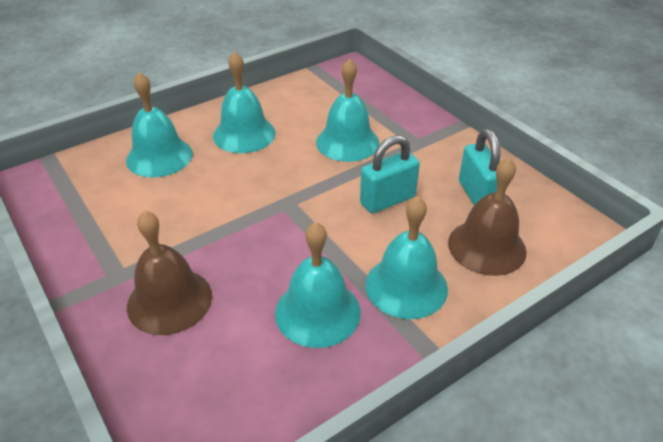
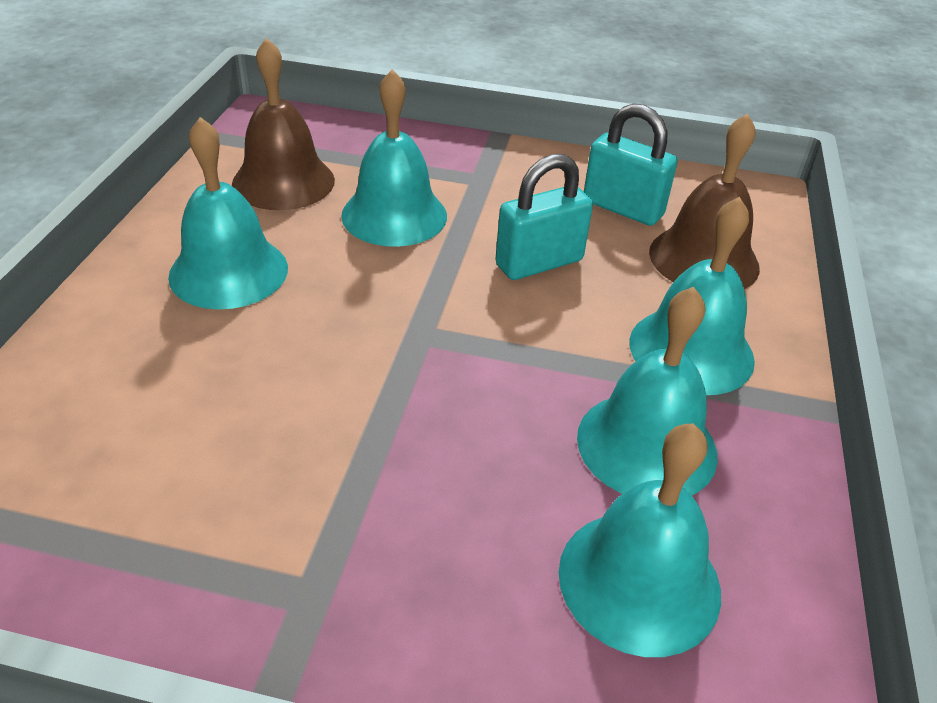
camera: 45 degrees left, 0 degrees up
turquoise bell [126,72,193,177] -> turquoise bell moved to [559,423,721,657]
brown bell [127,210,212,335] -> brown bell moved to [232,38,335,210]
turquoise padlock [360,135,420,214] -> turquoise padlock turned 45 degrees clockwise [495,154,593,280]

